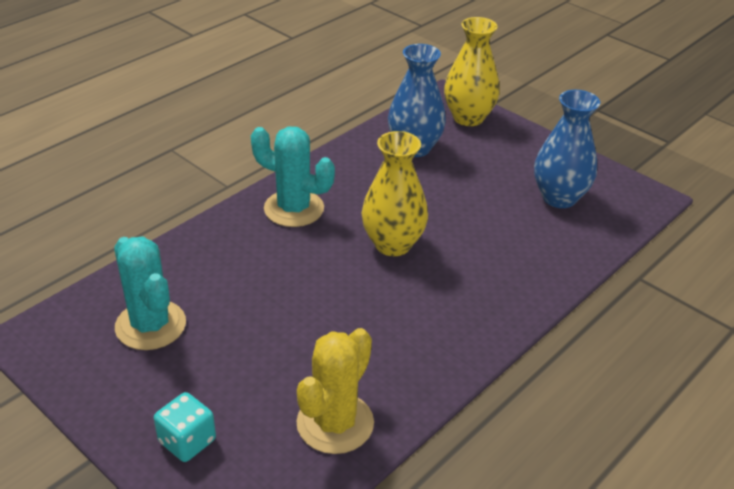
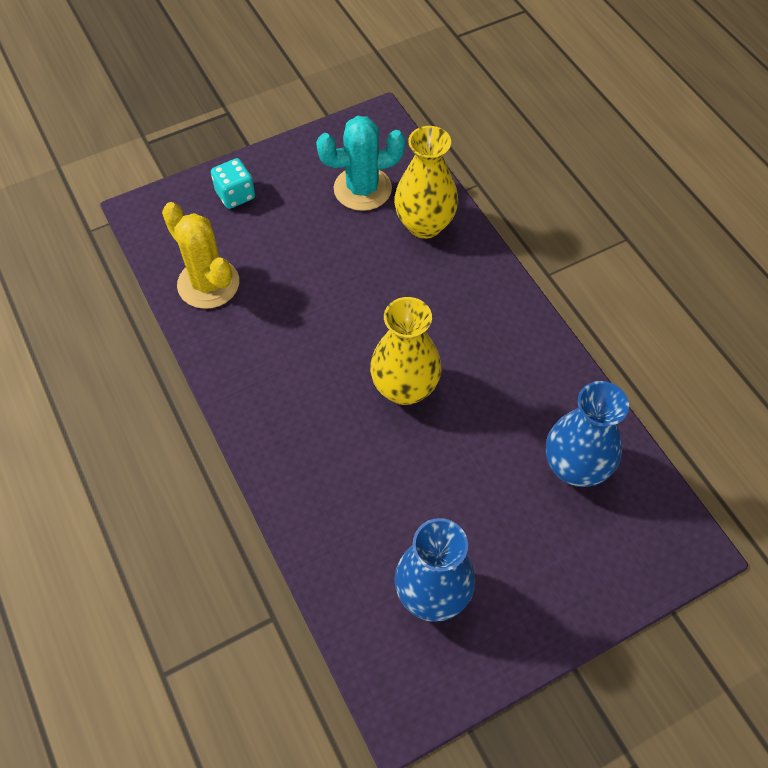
camera: 110 degrees right, 20 degrees up
turquoise cactus [251,126,335,227] -> none
yellow vase [444,17,500,126] -> yellow vase moved to [394,126,458,239]

